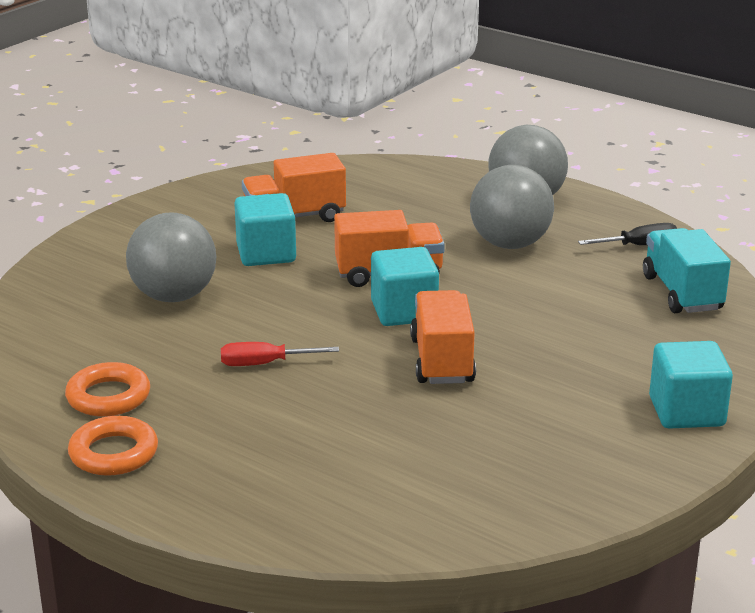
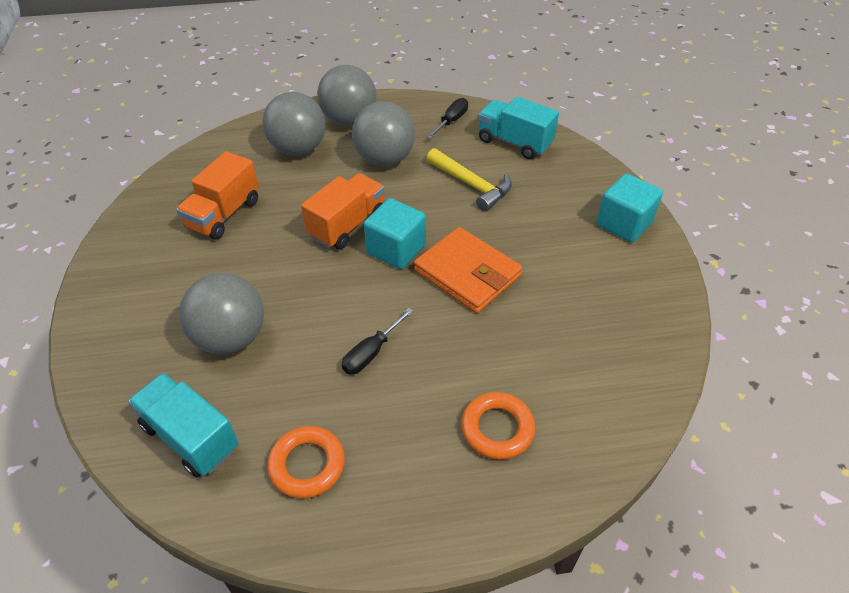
camera: 45 degrees left, 20 degrees up
orange ring [68,416,158,476] -> orange ring moved to [461,392,535,460]
red screwdriver [221,342,339,366] -> black screwdriver [342,308,413,375]
turquoise cube [234,193,296,266] -> none
orange truck [410,290,476,384] -> orange wallet [414,227,522,313]
none -> turquoise truck [128,373,238,478]
none -> grey ball [262,92,325,156]
none -> yellow hammer [426,148,512,212]

